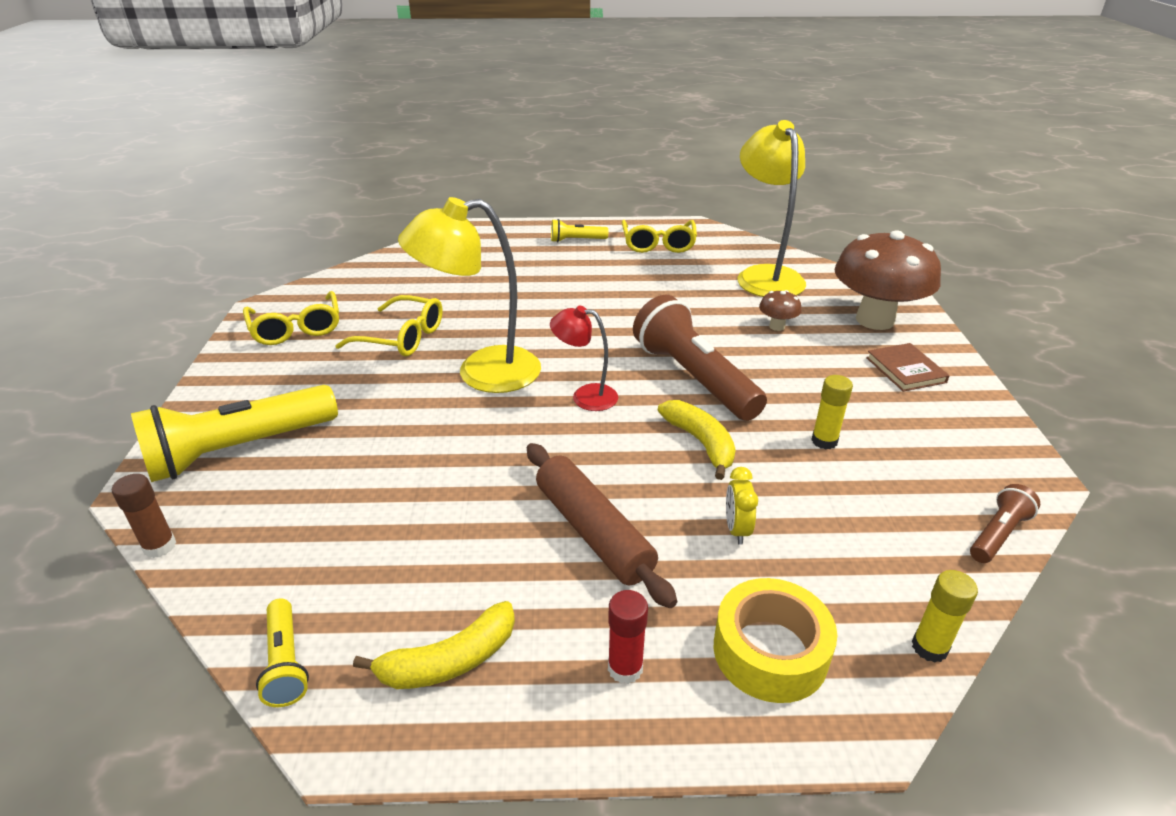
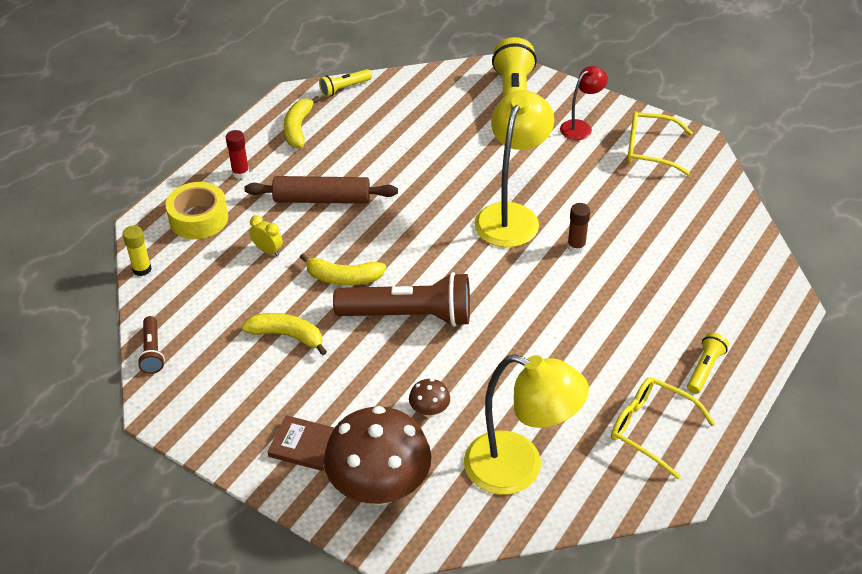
camera: 125 degrees right, 10 degrees up
brown glue stick [112,474,176,558] -> brown glue stick moved to [567,203,590,253]
yellow flashlight [256,598,309,707] -> yellow flashlight turned 45 degrees counterclockwise [319,69,372,97]
yellow glasses [335,295,443,356] -> none
red lamp [550,306,618,411] -> red lamp moved to [560,66,608,140]
yellow glue stick [811,375,853,450] -> yellow banana [241,313,327,355]

